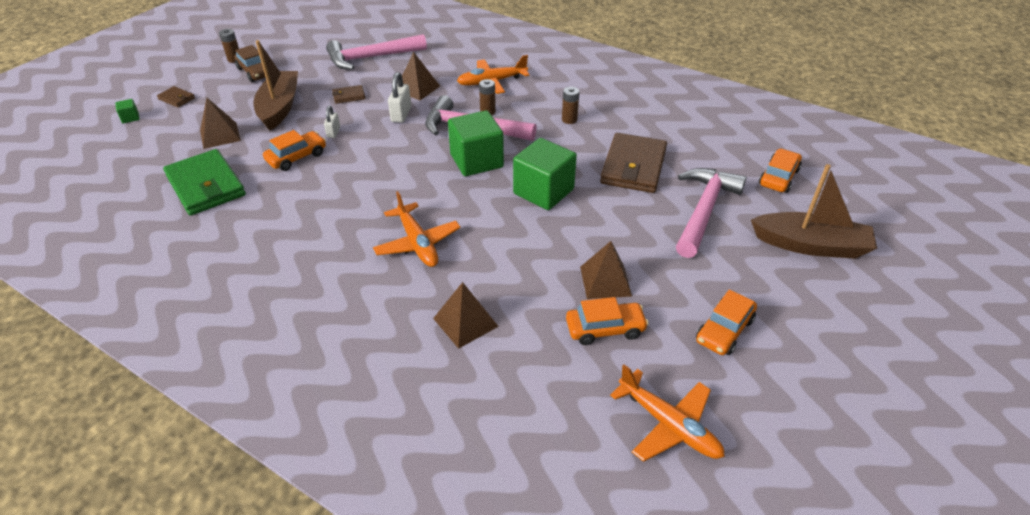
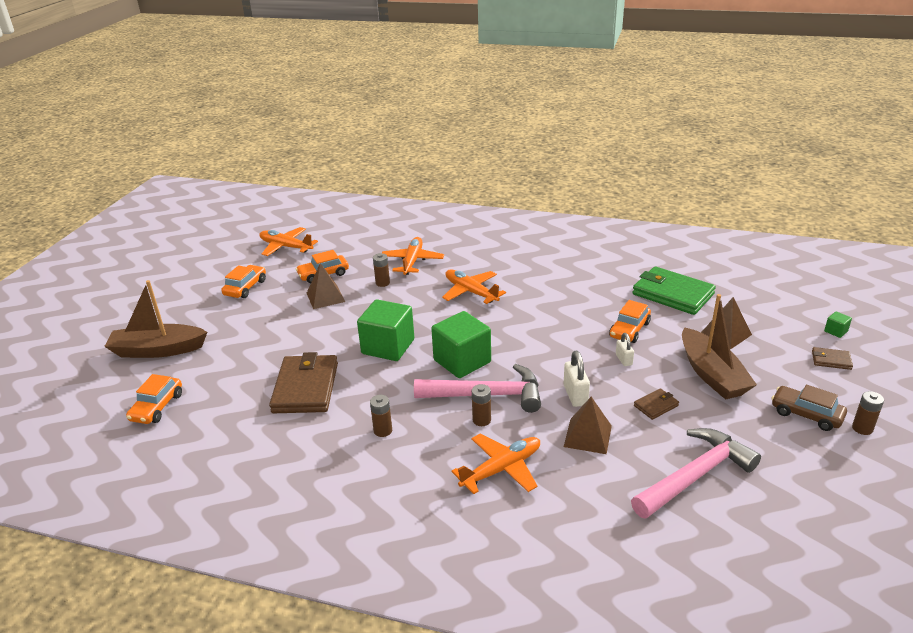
camera: 165 degrees right, 10 degrees down
brown pyramid [433,282,499,349] -> orange plane [382,237,444,275]
pink hammer [676,168,746,258] -> none
none -> brown battery [373,253,390,287]

